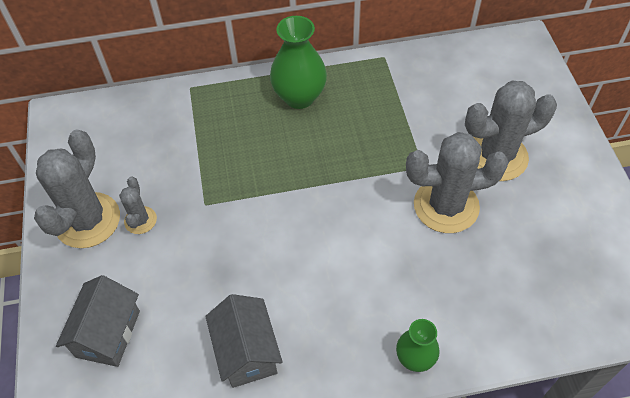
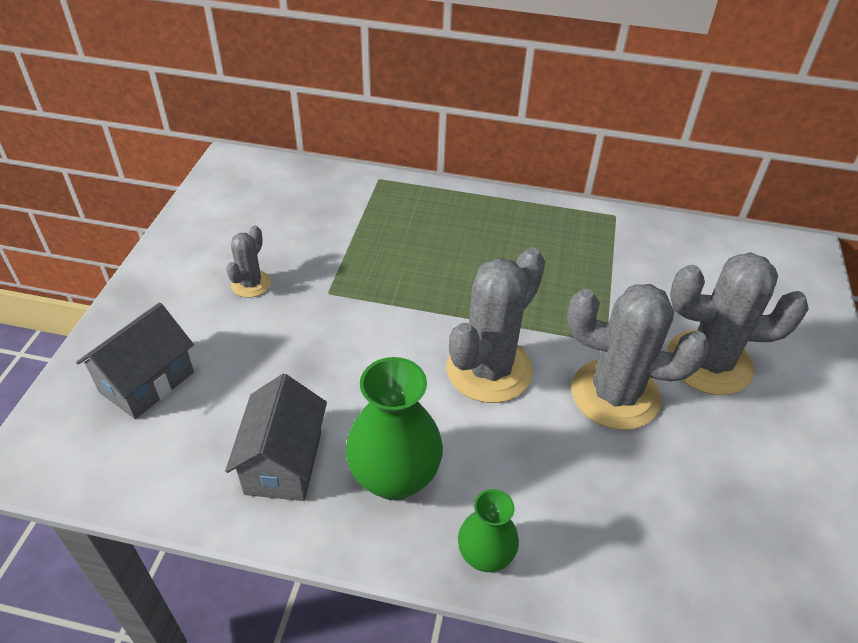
camera: 20 degrees right, 10 degrees down
grey cactus [34,129,120,248] -> grey cactus moved to [446,247,545,403]
green vase [270,16,327,109] -> green vase moved to [345,357,443,500]

